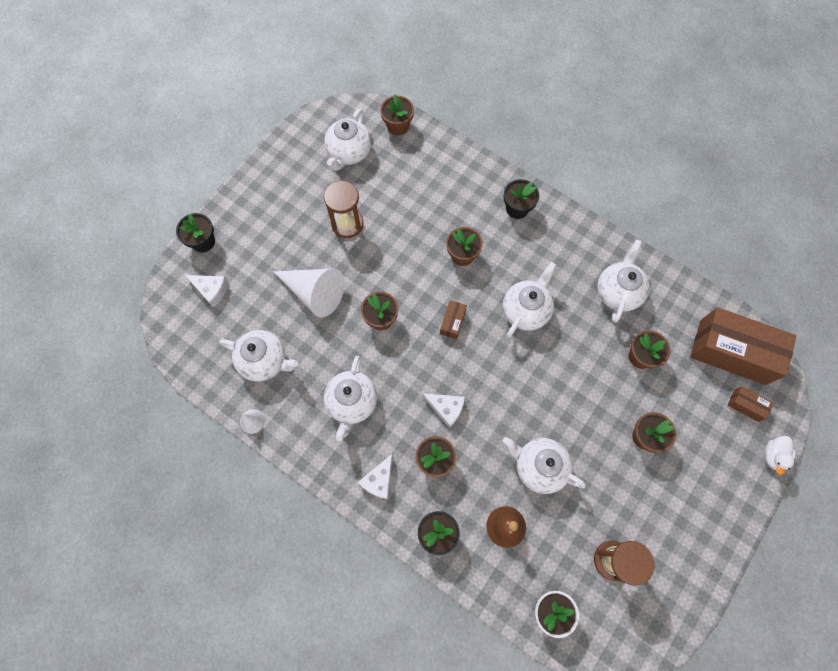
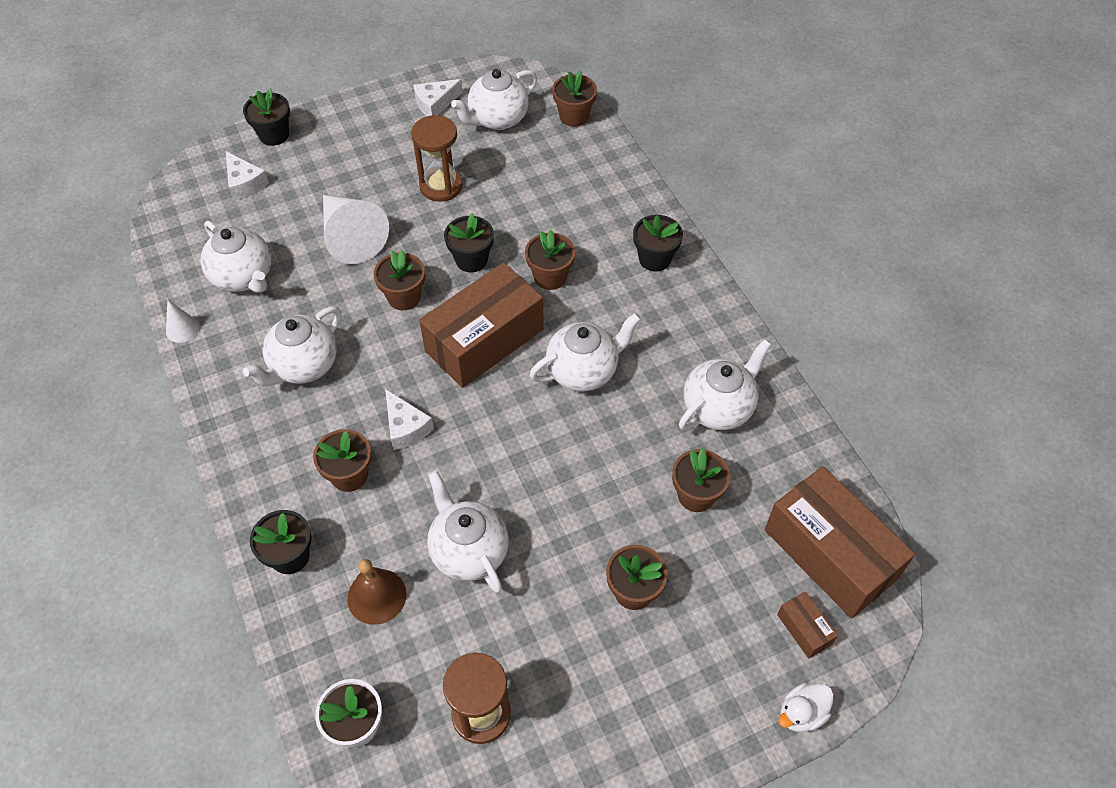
camera: 30 degrees right, 15 degrees down
white cheese [358,454,393,499] -> white cheese moved to [413,79,463,116]
brown box [440,300,467,339] -> brown box [419,262,544,388], size x2.38
none -> black flower pot [444,213,494,272]

